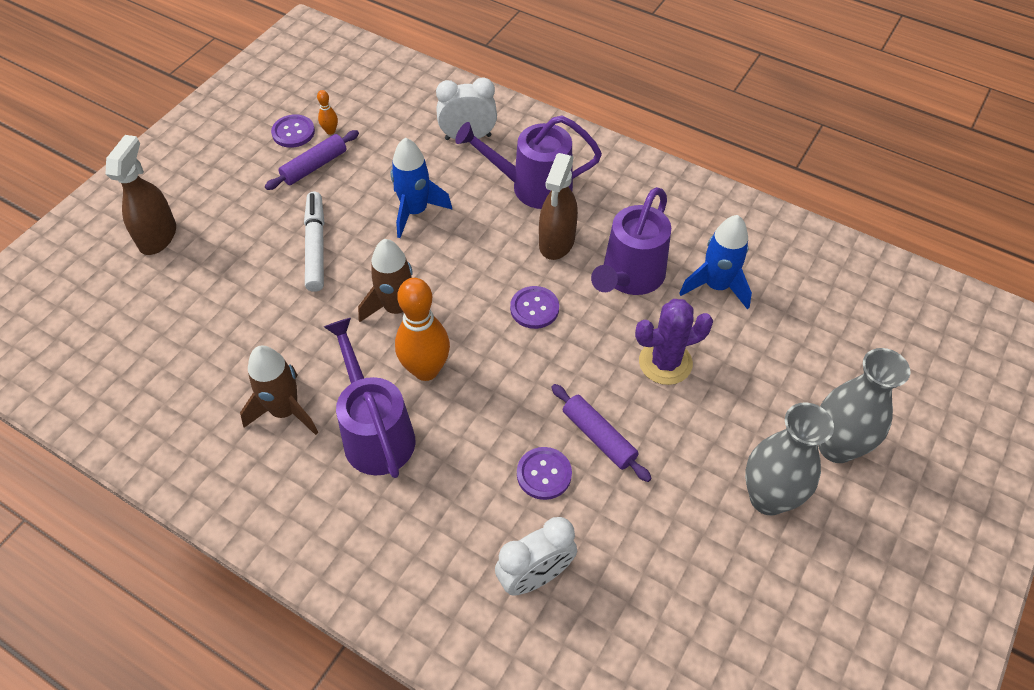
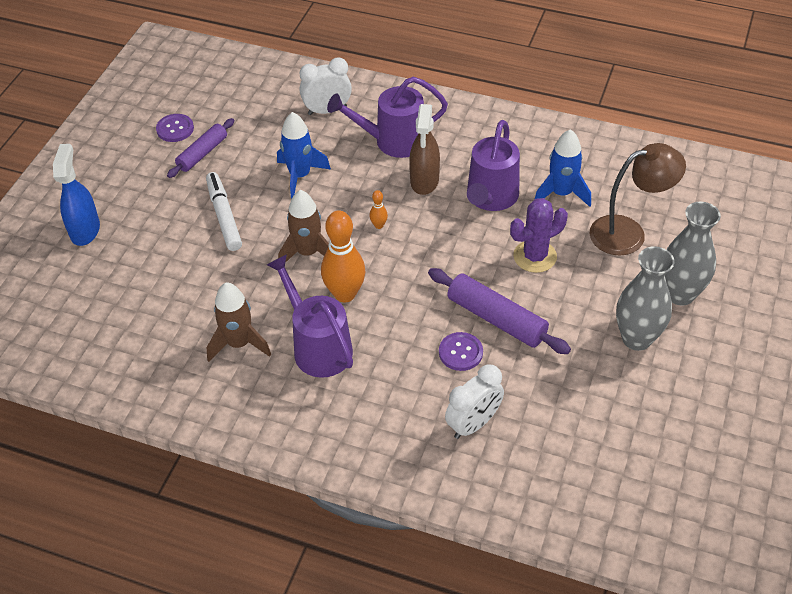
camera: 10 degrees left, 5 degrees down
brown spray bottle [106,135,176,255] -> blue spray bottle [53,144,100,246]
orange bowling pin [317,90,338,135] -> orange bowling pin moved to [369,190,388,229]
purple button [510,286,559,329] -> none
purple rolling pin [551,384,652,482] -> purple rolling pin [428,268,571,354], size x1.50
none -> brown lamp [590,143,686,256]

